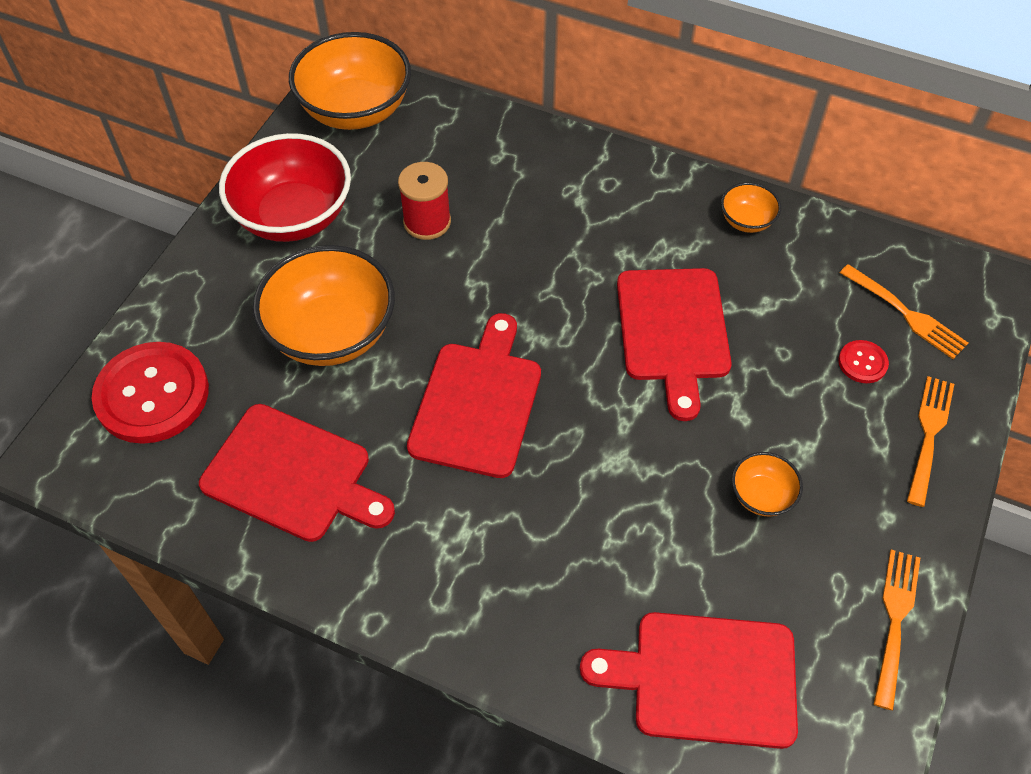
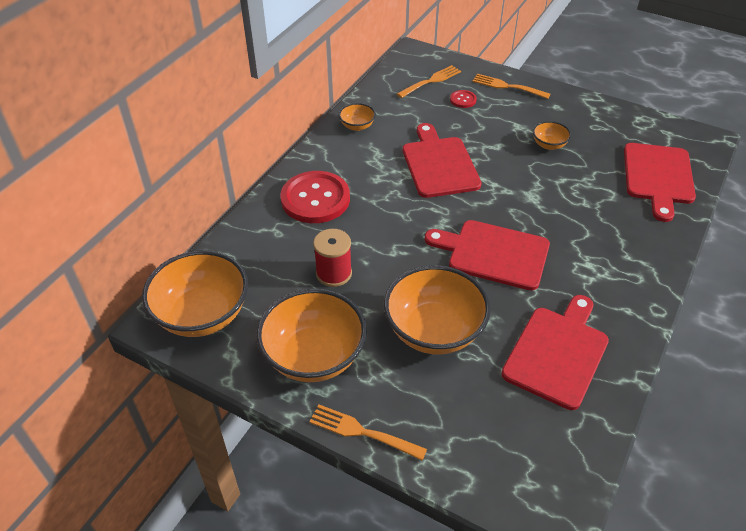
camera: 85 degrees left, 10 degrees down
red button [91,342,209,444] -> red button moved to [280,171,350,223]
red bowl [219,133,351,242] -> orange bowl [256,289,367,382]
red cutting board [617,268,732,421] -> red cutting board turned 105 degrees counterclockwise [403,123,482,198]
orange fork [874,549,920,710] -> orange fork moved to [309,405,427,461]

